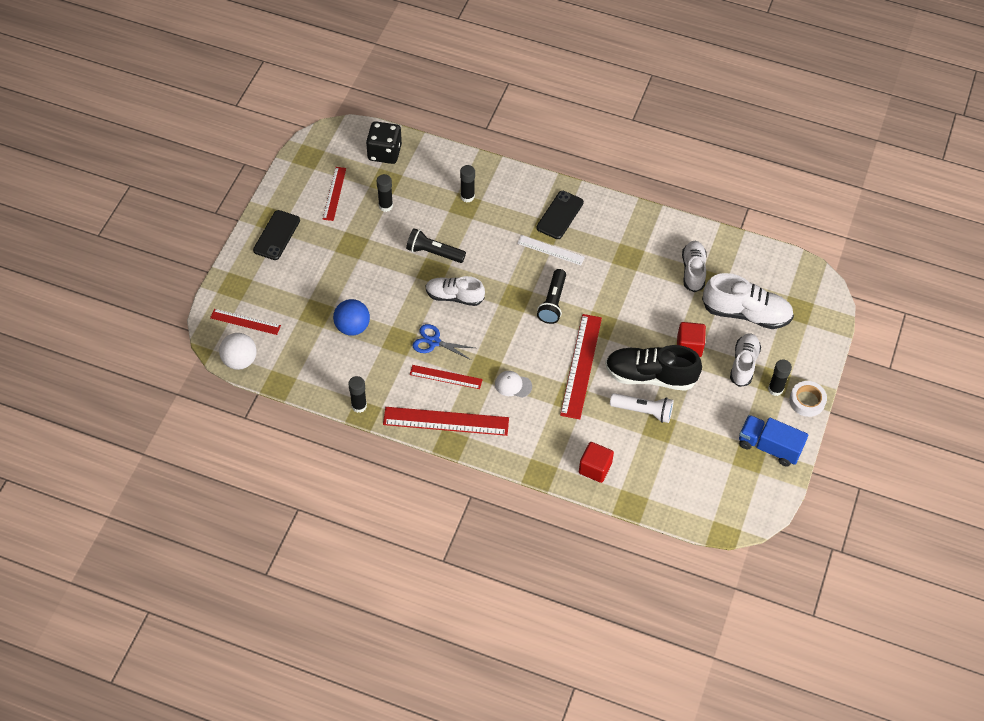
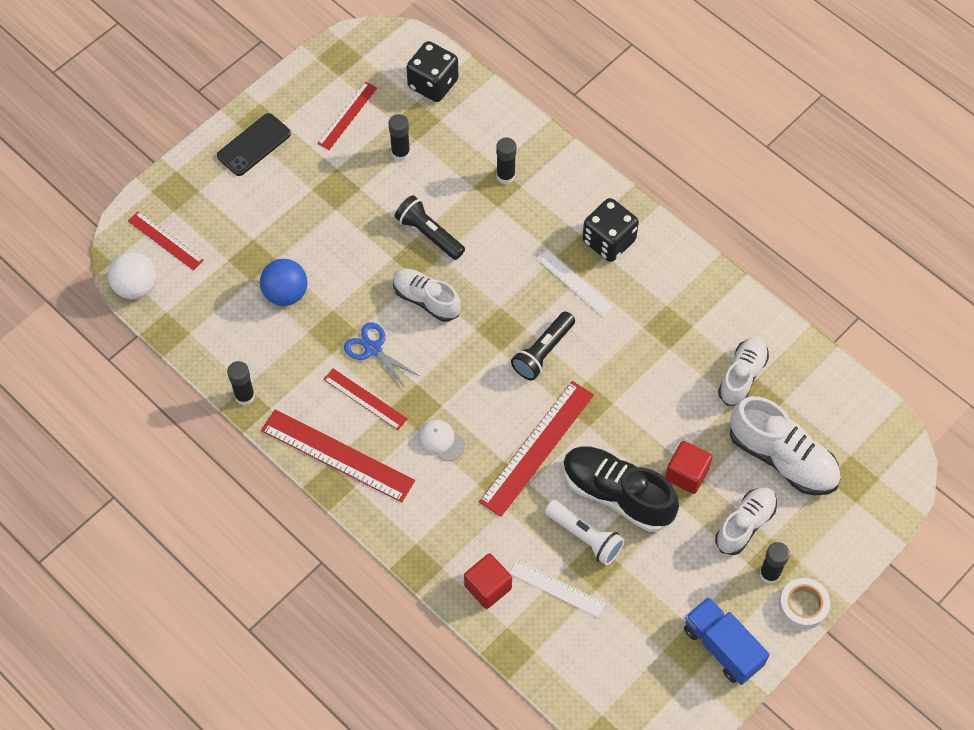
camera: 25 degrees right, 5 degrees up
black phone [536,191,584,239] -> black dice [582,198,639,262]
none -> white ruler [509,560,605,617]

